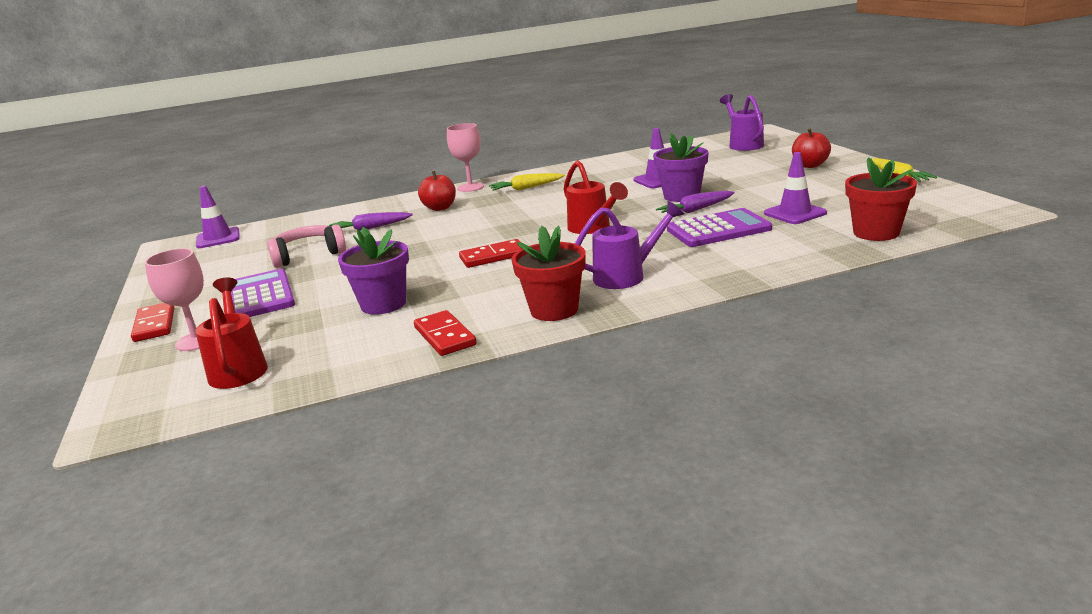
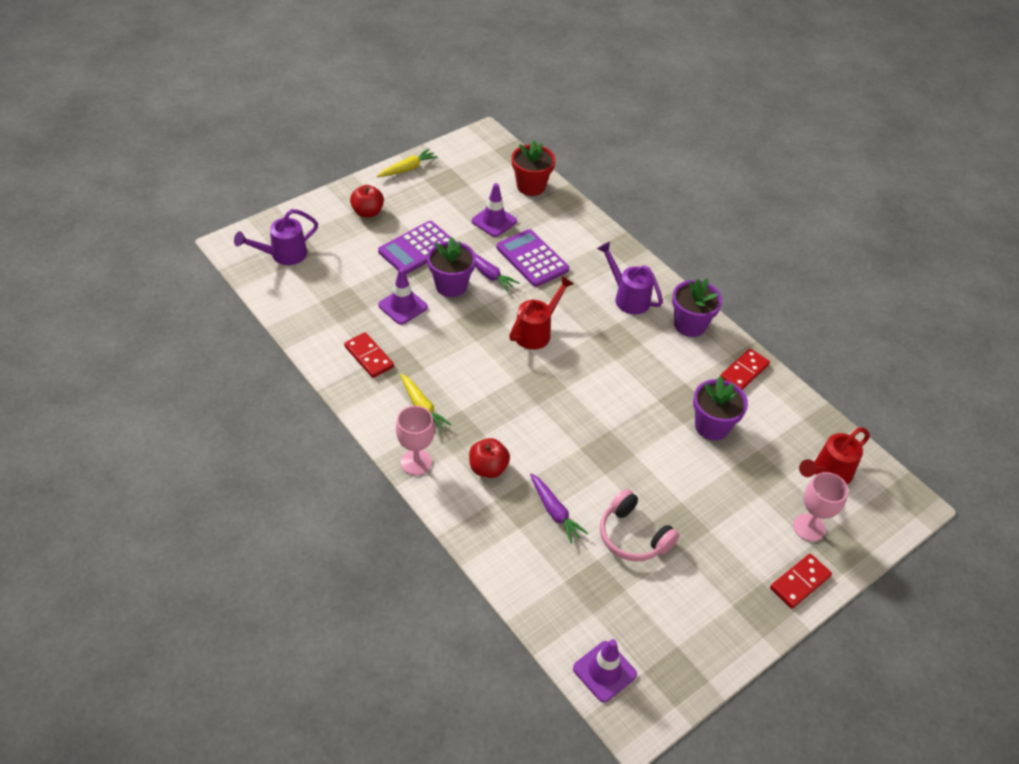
camera: 115 degrees left, 25 degrees up
purple calculator [231,269,295,317] -> purple calculator moved to [378,221,451,274]
red domino [459,239,522,268] -> red domino moved to [344,332,394,378]
red flower pot [511,226,586,321] -> purple flower pot [672,279,722,337]

